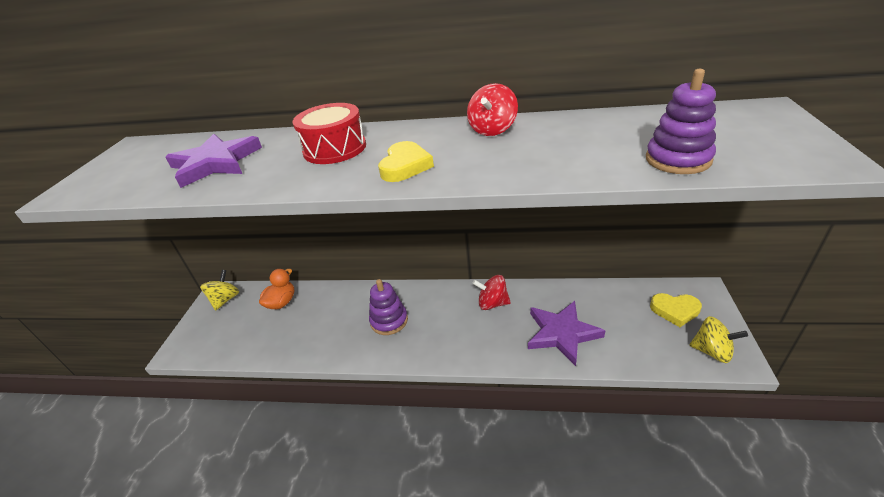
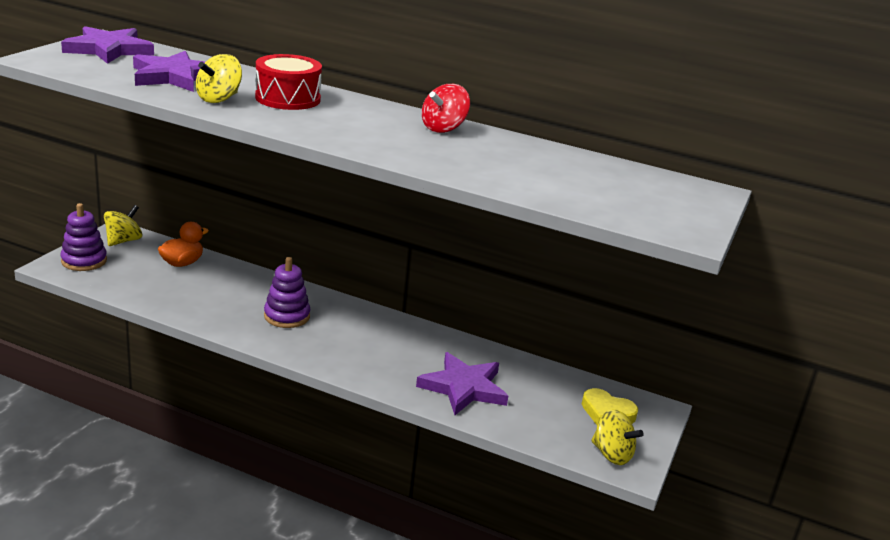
camera: 10 degrees right, 10 degrees down
yellow heart [378,141,434,182] -> none
red spinning top [472,275,511,310] -> none
purple stacking toy [646,69,716,174] -> purple stacking toy moved to [60,203,107,271]
none -> purple star [61,26,154,64]
none -> yellow spinning top [196,54,242,103]

